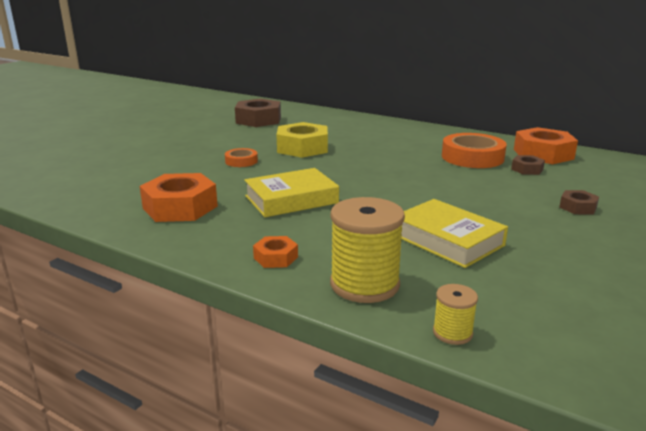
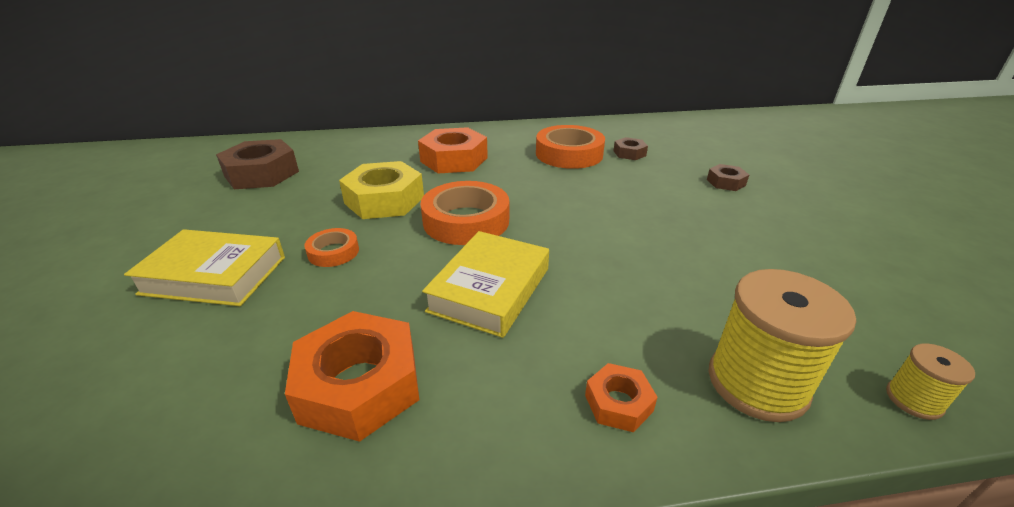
camera: 40 degrees left, 10 degrees up
yellow book [401,199,508,268] -> yellow book moved to [124,229,285,306]
orange nut [514,127,578,164] -> orange nut moved to [418,127,488,173]
none -> orange tape [421,181,509,245]

